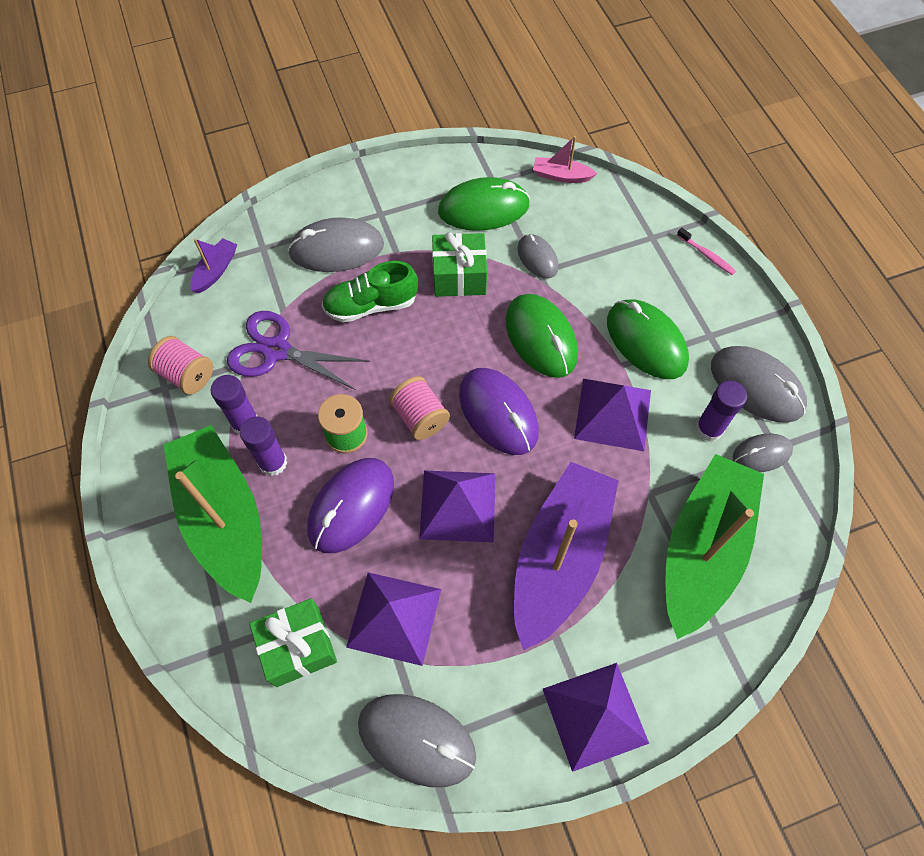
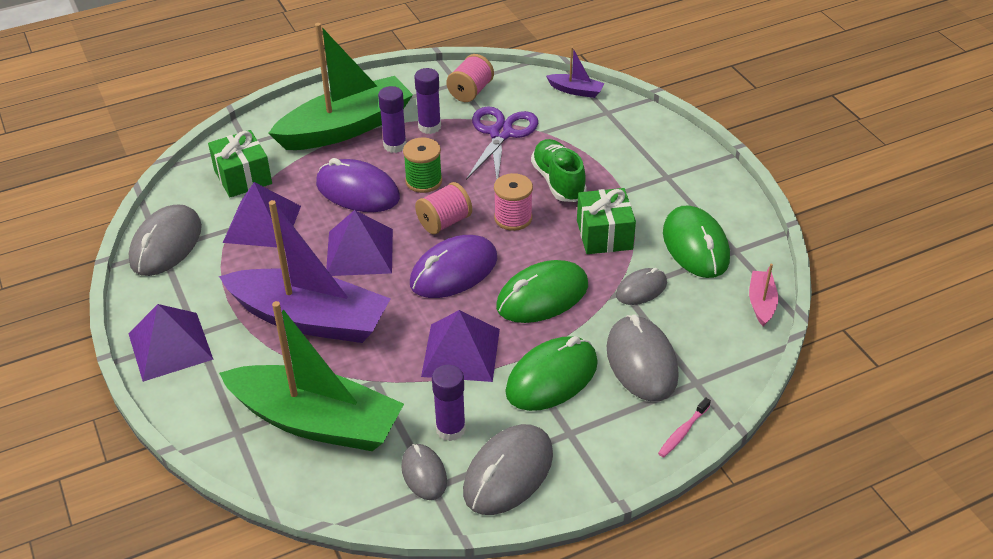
camera: 85 degrees right, 20 degrees down
grey mouse [288,217,384,272] -> grey mouse moved to [607,315,679,401]
none -> pink spool [494,173,533,231]

